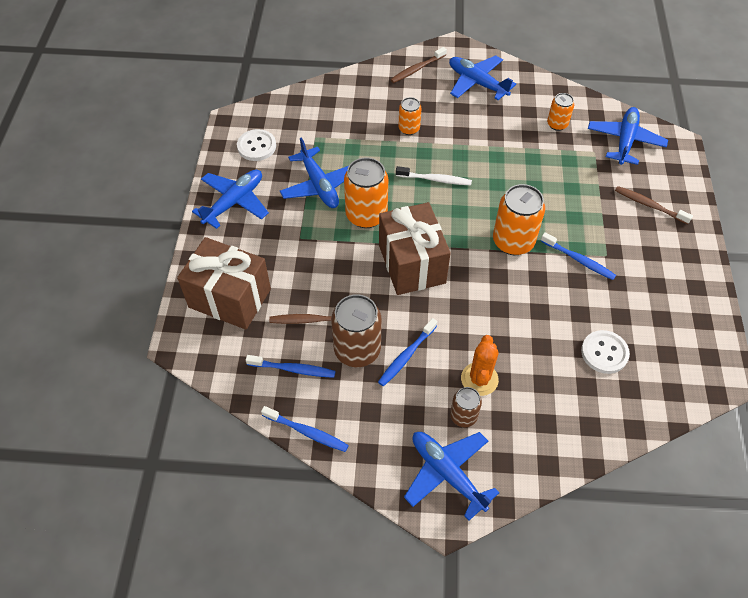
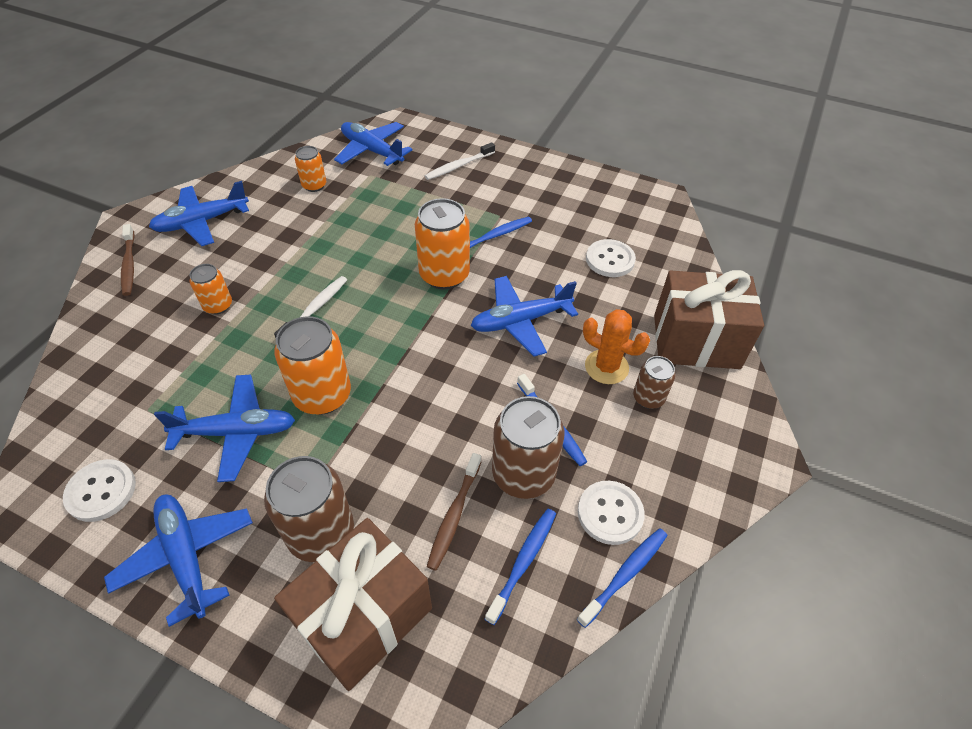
camera: 70 degrees left, 5 degrees down
brown gift [379,202,451,295] -> brown gift moved to [654,270,764,369]
blue plane [404,432,499,520] -> blue plane moved to [471,276,578,356]
brown toothbrush [615,186,693,224] -> white toothbrush [425,142,495,180]
none -> brown can [264,456,354,562]
none -> white button [578,481,645,545]

